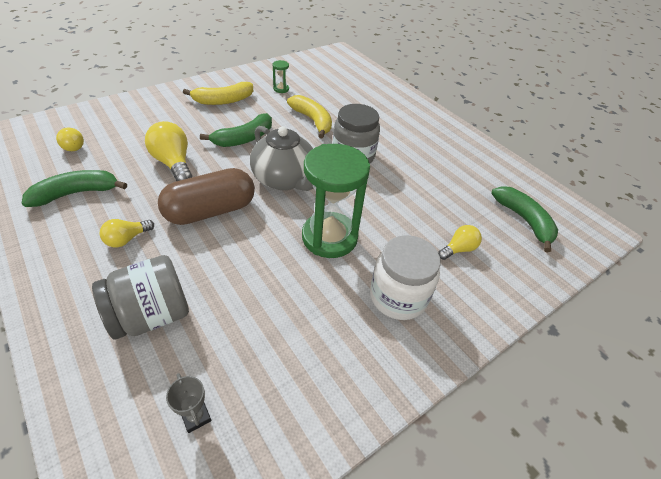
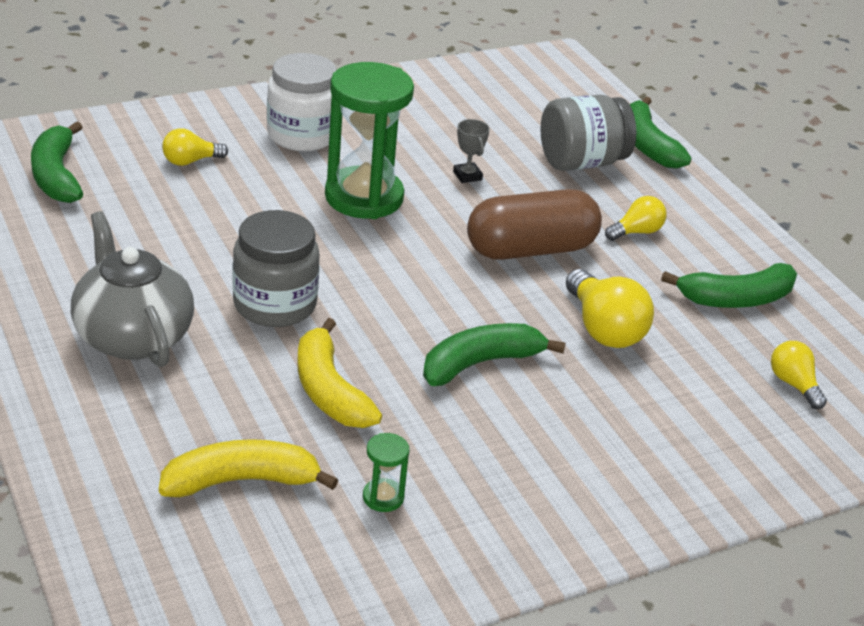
camera: 170 degrees left, 10 degrees down
grey trophy [166,373,212,433] -> grey trophy moved to [453,119,490,183]
yellow banana [183,82,253,105] -> yellow banana moved to [159,439,338,497]
grey teapot [250,126,314,191] -> grey teapot moved to [71,211,194,367]
none -> green banana [630,96,691,169]

